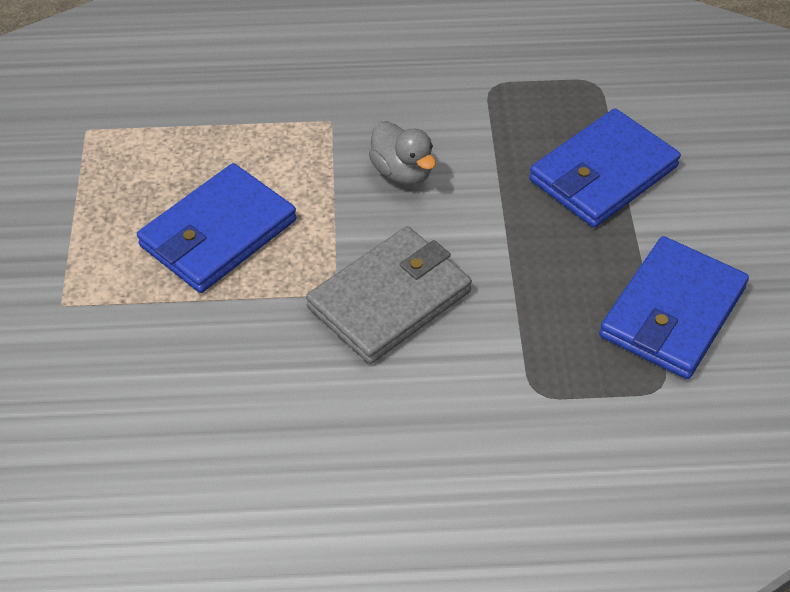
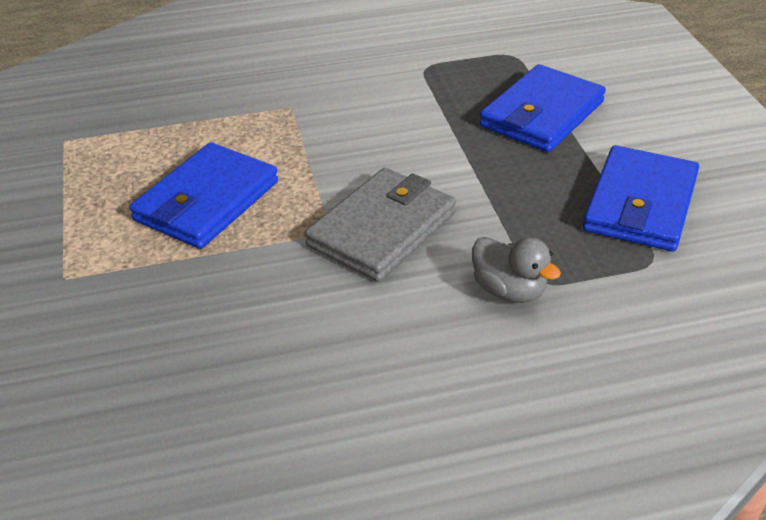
camera: 10 degrees left, 10 degrees down
grey duck [369,121,436,185] -> grey duck moved to [472,237,561,303]

